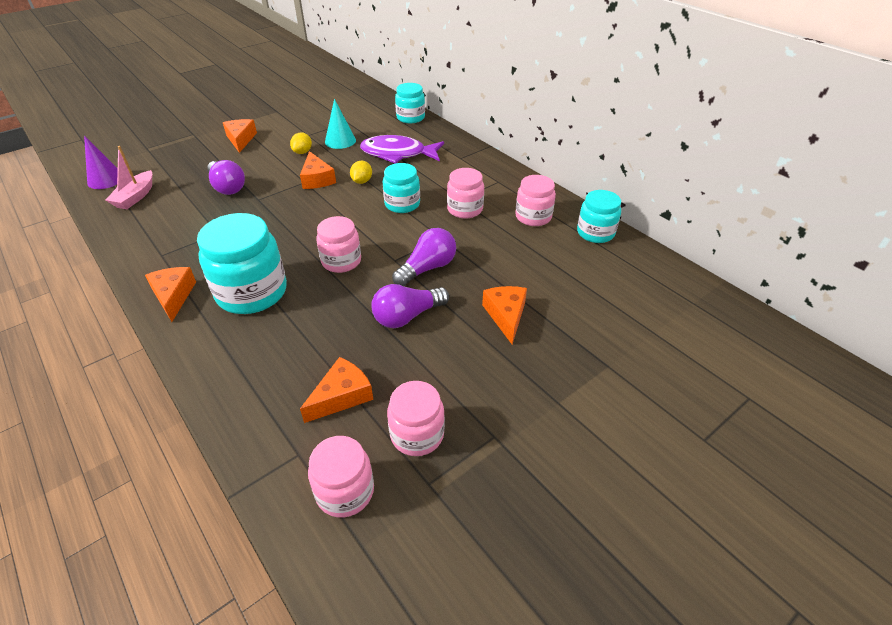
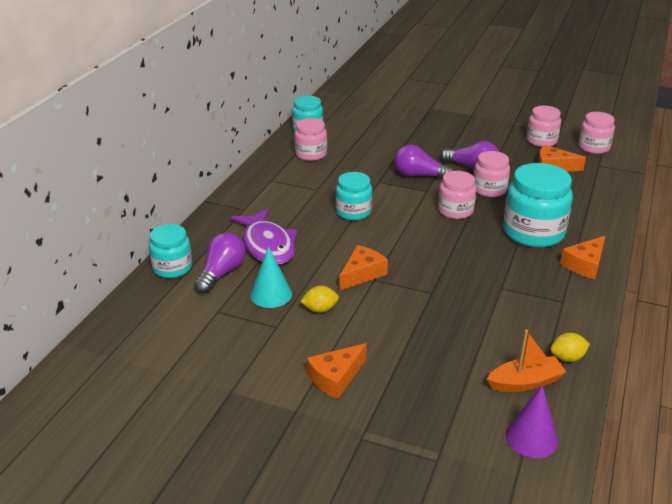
camera: 120 degrees left, 10 degrees down
pink boat [106,146,152,209] -> orange boat [487,330,566,392]
purple light bulb [207,160,245,195] -> purple light bulb moved to [194,232,246,294]
yellow lemon [350,161,372,184] -> yellow lemon moved to [550,333,590,362]
pink jar [447,168,484,218] -> pink jar moved to [474,151,510,197]
orange cheese [482,286,527,345] -> none

